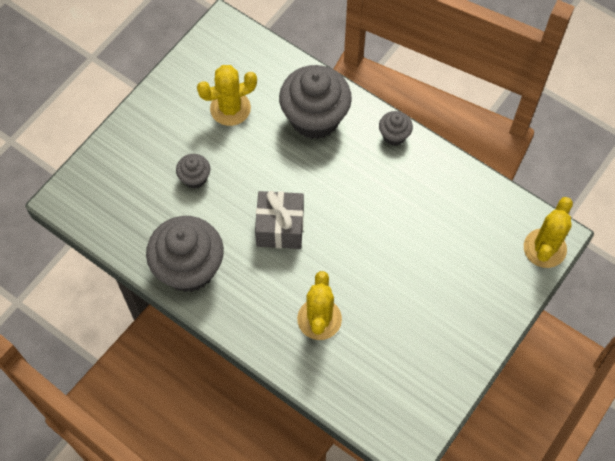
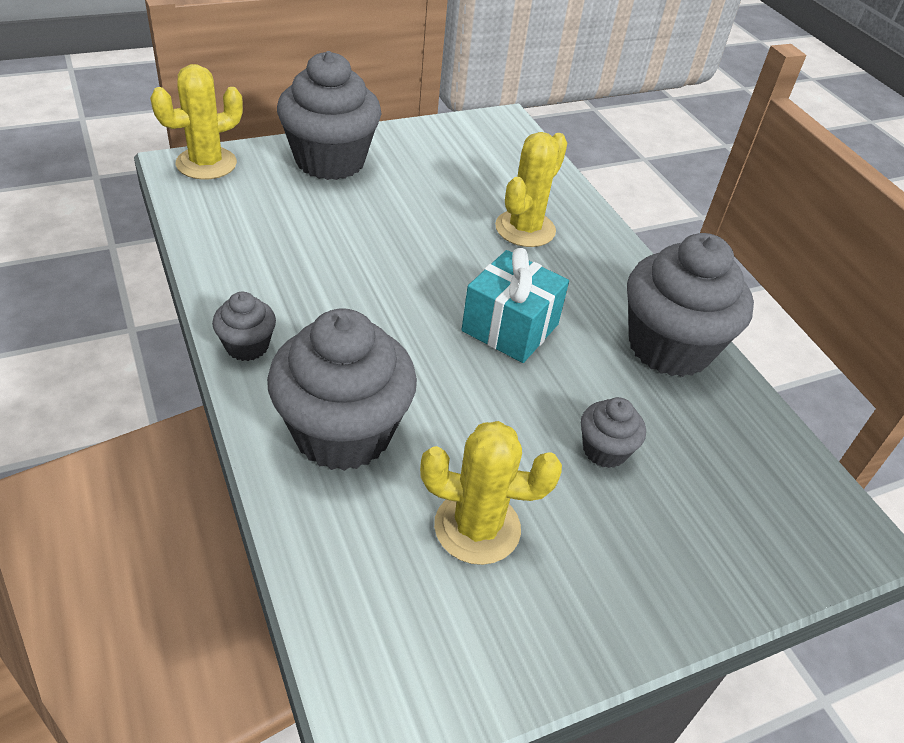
camera: 155 degrees left, 20 degrees down
grey gift [255,191,304,249] -> turquoise gift [461,248,569,363]
none -> grey cupcake [277,51,381,180]

